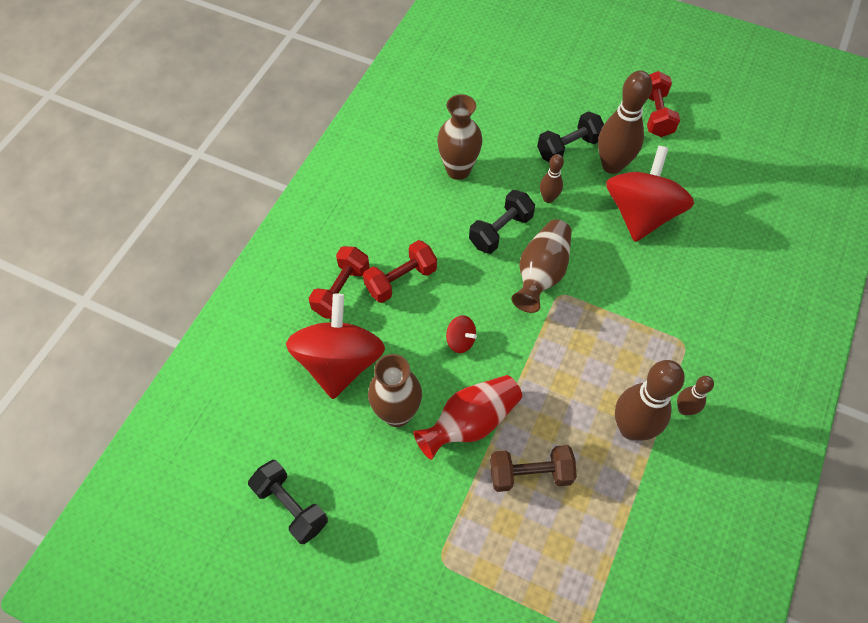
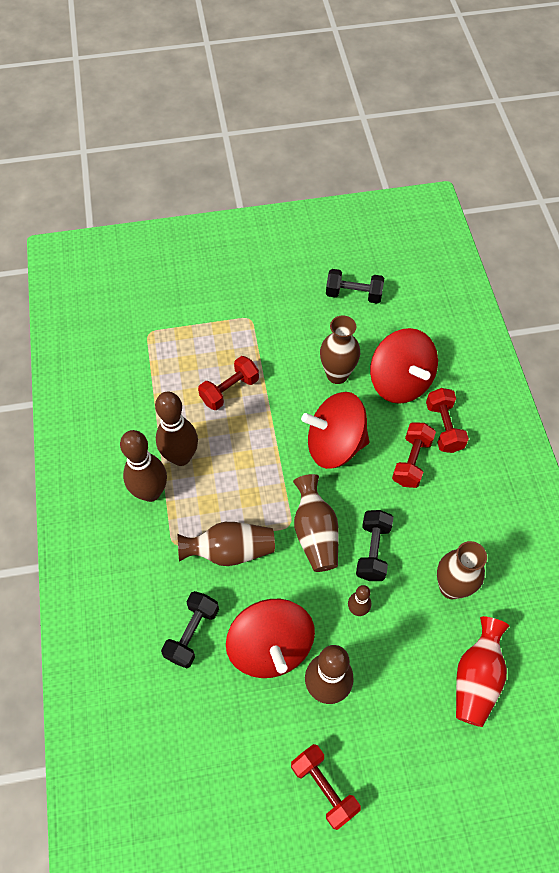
camera: 145 degrees right, 0 degrees up
red vase [414,375,522,460] -> red vase moved to [456,616,509,727]
red spinning top [446,315,477,353] -> red spinning top [301,392,369,469], size x2.47
brown dumbbell [490,445,577,492] -> red dumbbell [198,356,259,410]
black dumbbell [537,111,604,162] -> black dumbbell moved to [161,591,219,668]
brown bowling pin [677,376,714,415] -> brown bowling pin [120,430,167,502], size x1.93
none -> brown vase [177,522,275,566]

